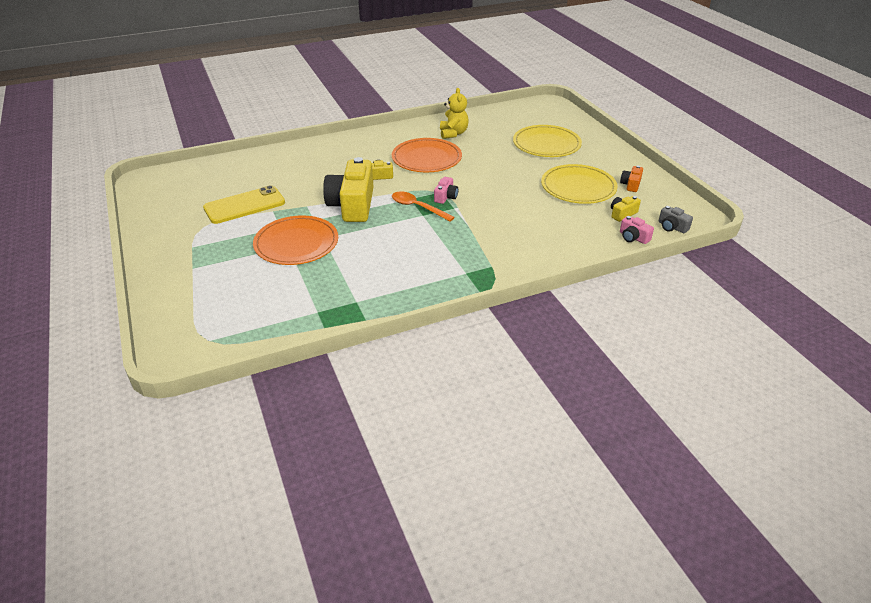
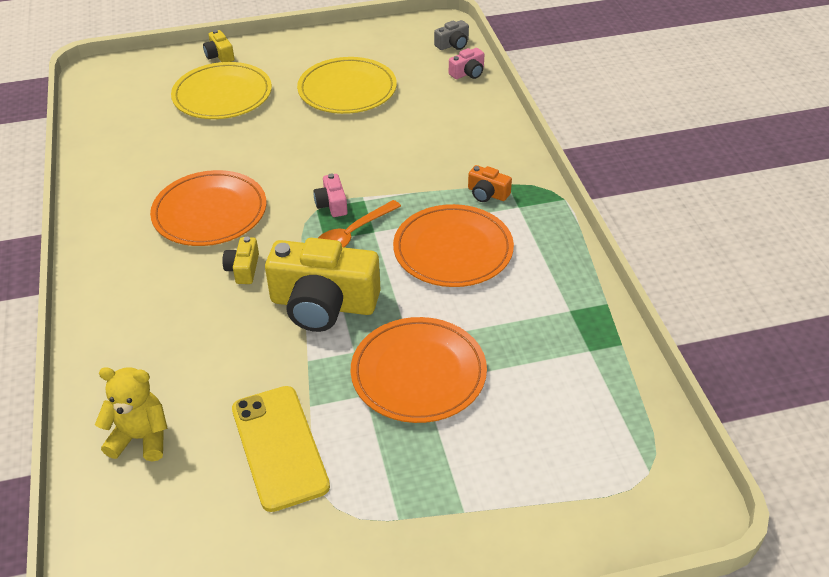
camera: 80 degrees left, 5 degrees up
pink camera [434,177,458,204] -> pink camera turned 135 degrees counterclockwise [314,173,348,217]
yellow teddy bear [440,88,469,139] -> yellow teddy bear moved to [95,367,168,461]
yellow camera [611,196,641,222] -> yellow camera moved to [203,30,234,62]
orange camera [620,165,643,192] -> orange camera moved to [468,165,512,202]
none -> orange plate [393,204,514,287]

